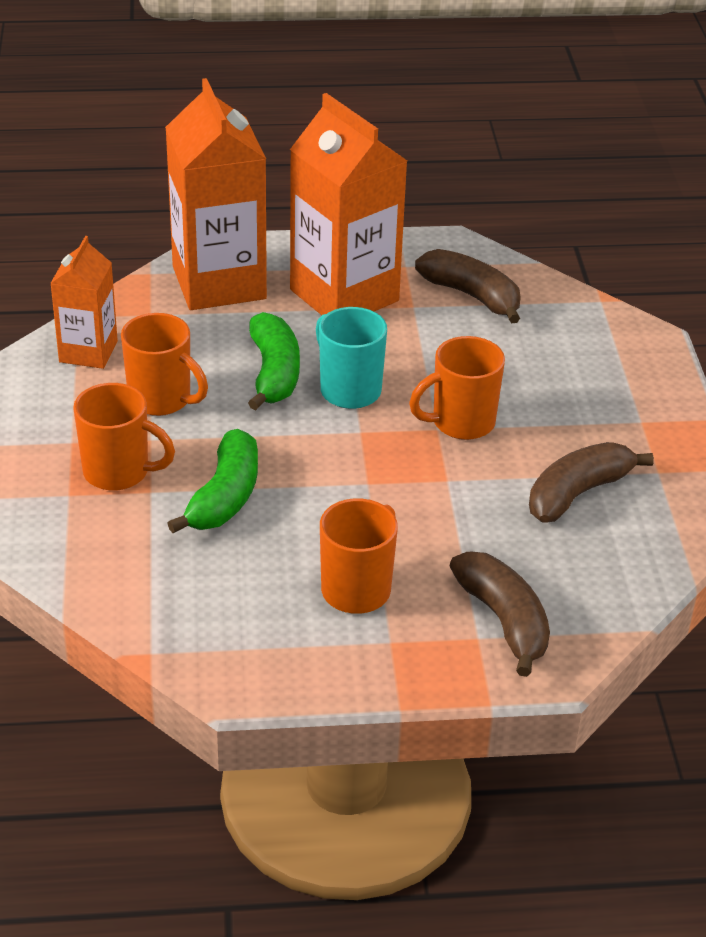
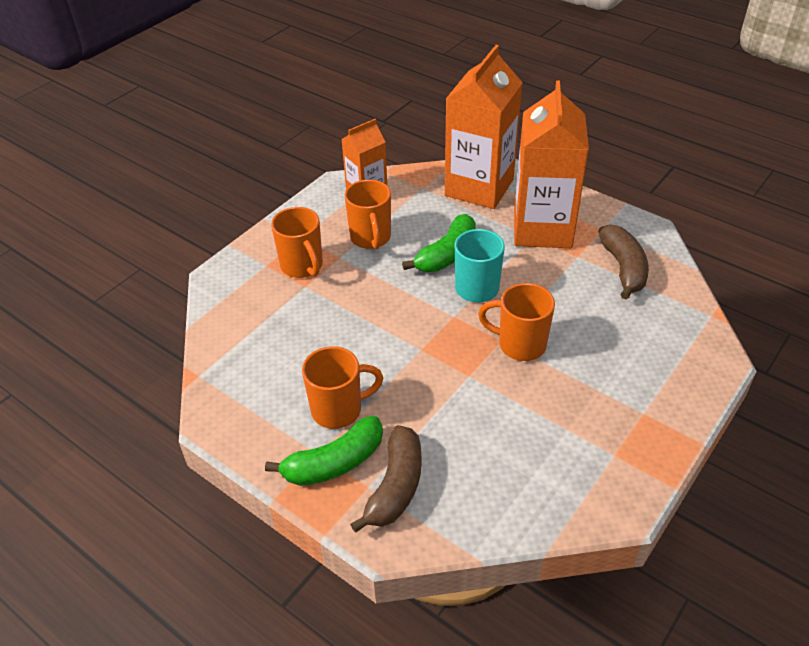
camera: 45 degrees right, 5 degrees up
green banana [167,429,258,533] -> green banana moved to [265,416,383,486]
brown banana [529,442,654,523] -> none

